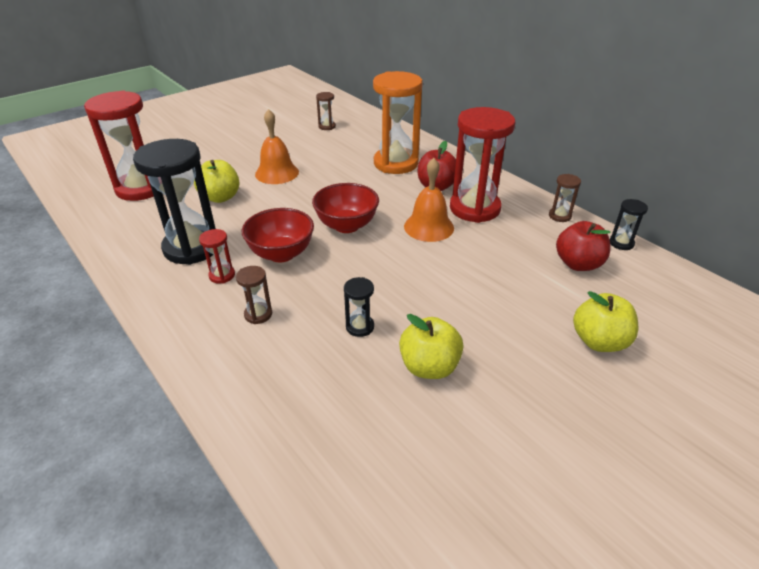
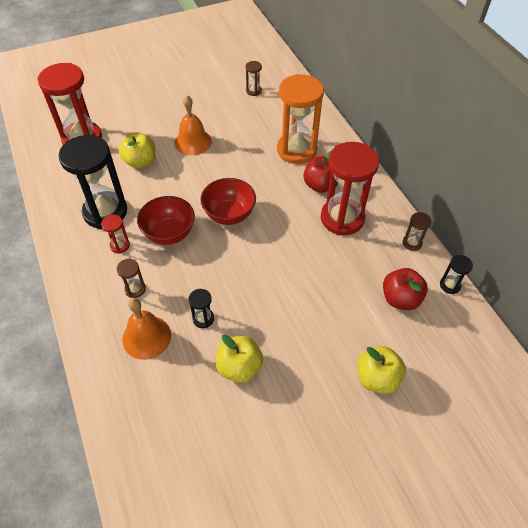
camera: 15 degrees right, 15 degrees up
orange bell [404,158,454,242] -> orange bell moved to [123,298,171,360]

